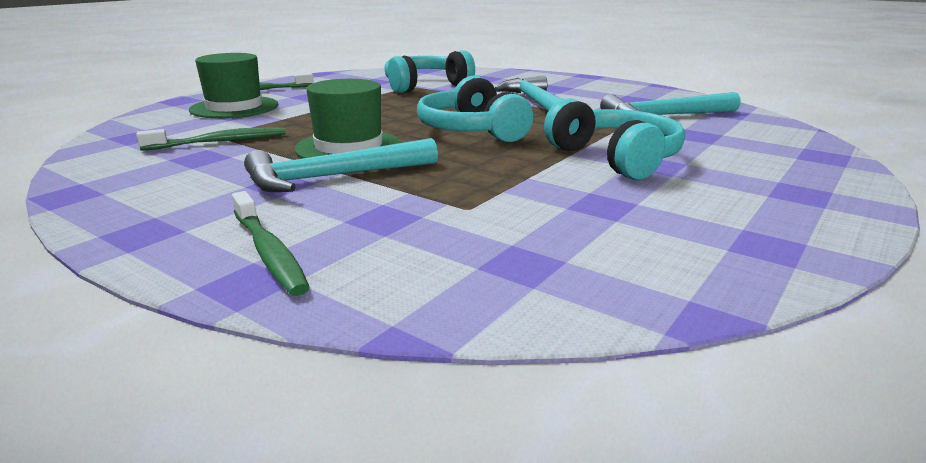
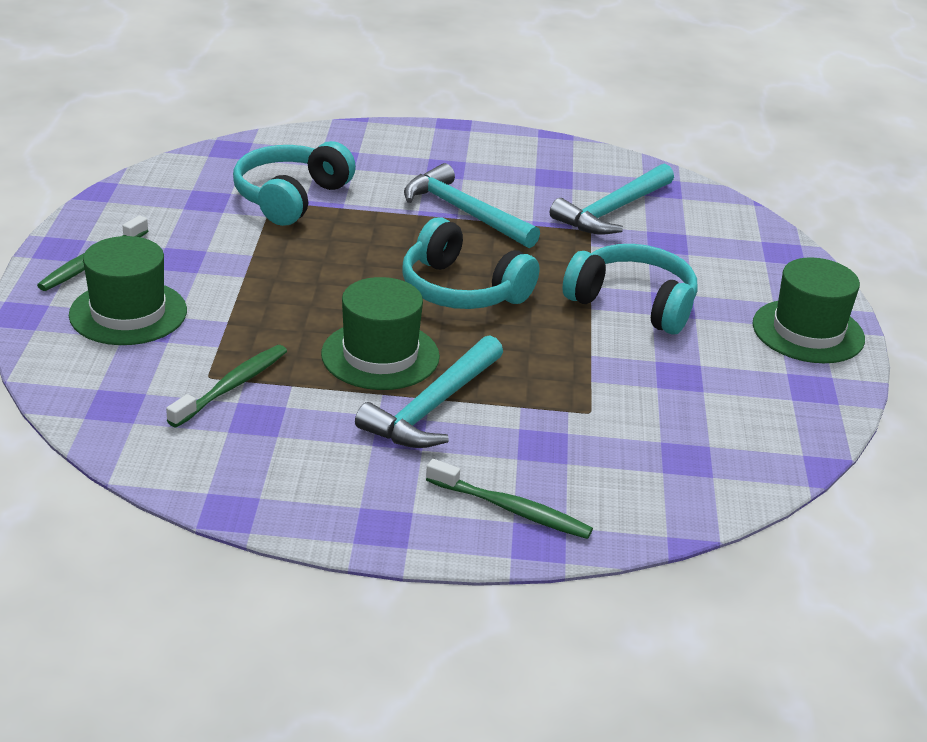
camera: 35 degrees left, 10 degrees up
none -> green hat [753,257,865,363]

